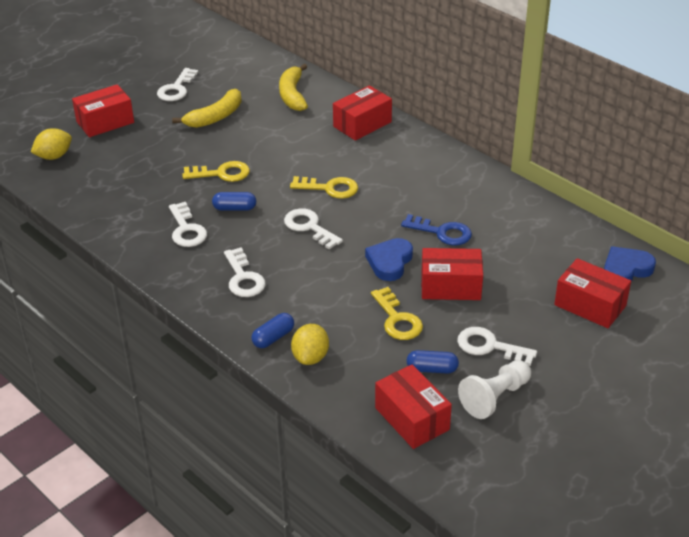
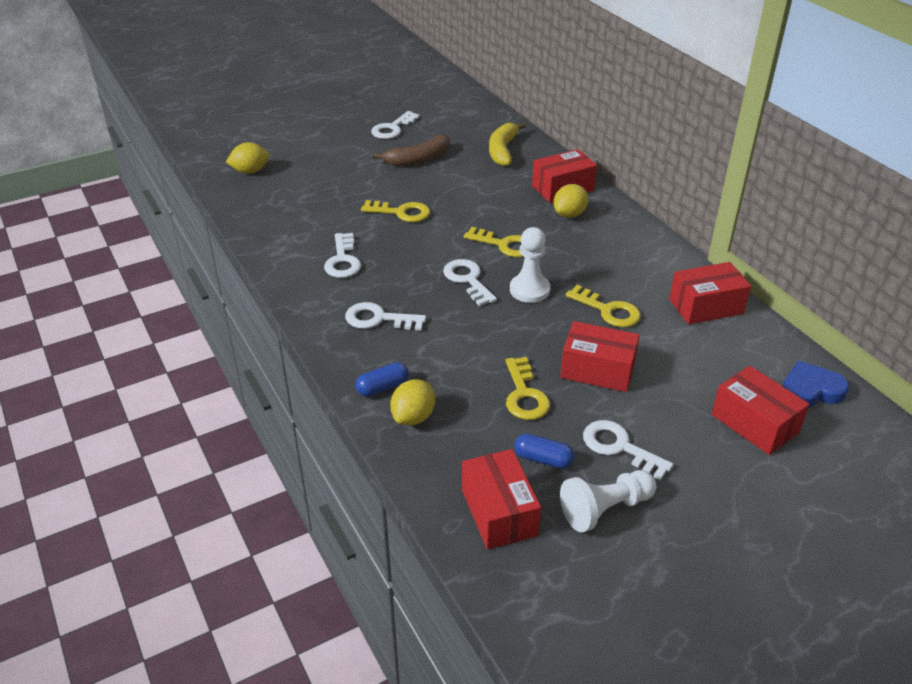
camera: 15 degrees right, 0 degrees up
red box [72,84,134,137] -> red box moved to [669,262,751,325]
yellow banana [172,89,242,128] -> brown banana [372,135,450,166]
blue capsule [212,192,256,211] -> none
white key [224,247,266,297] -> white key turned 105 degrees clockwise [345,302,426,330]
blue heart [365,238,413,281] -> none
blue key [401,214,472,245] -> yellow key [566,285,641,327]
none -> white pawn [510,227,550,303]
none -> yellow lemon [554,184,588,218]

